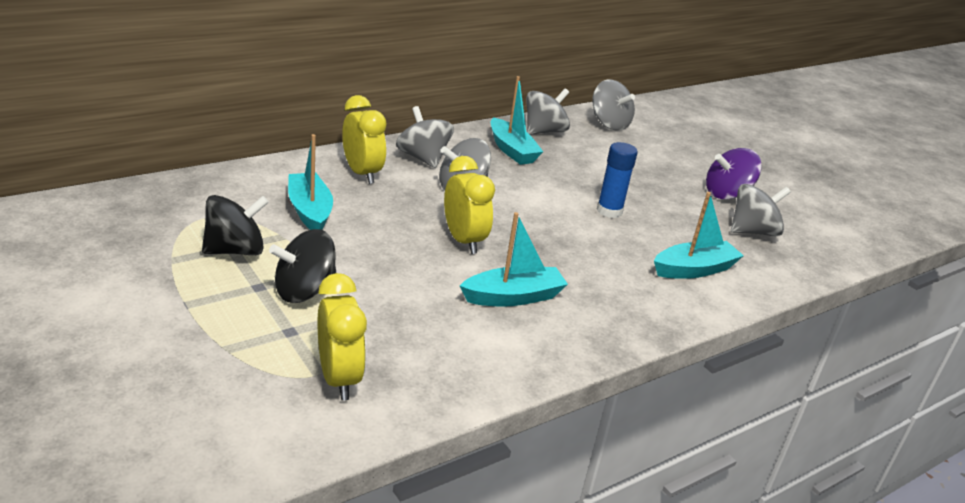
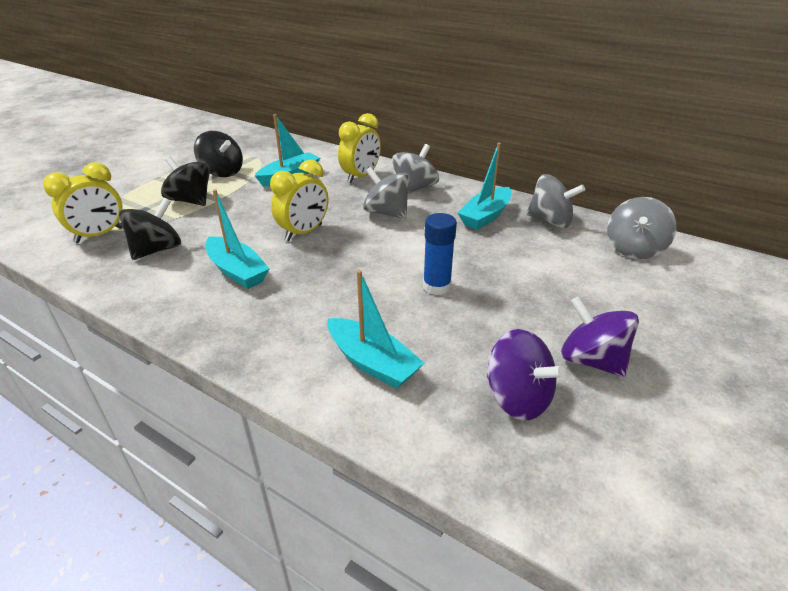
camera: 70 degrees right, 5 degrees up
grey spinning top [731,184,791,236] -> purple spinning top [487,329,565,420]
none -> black spinning top [119,198,181,260]

